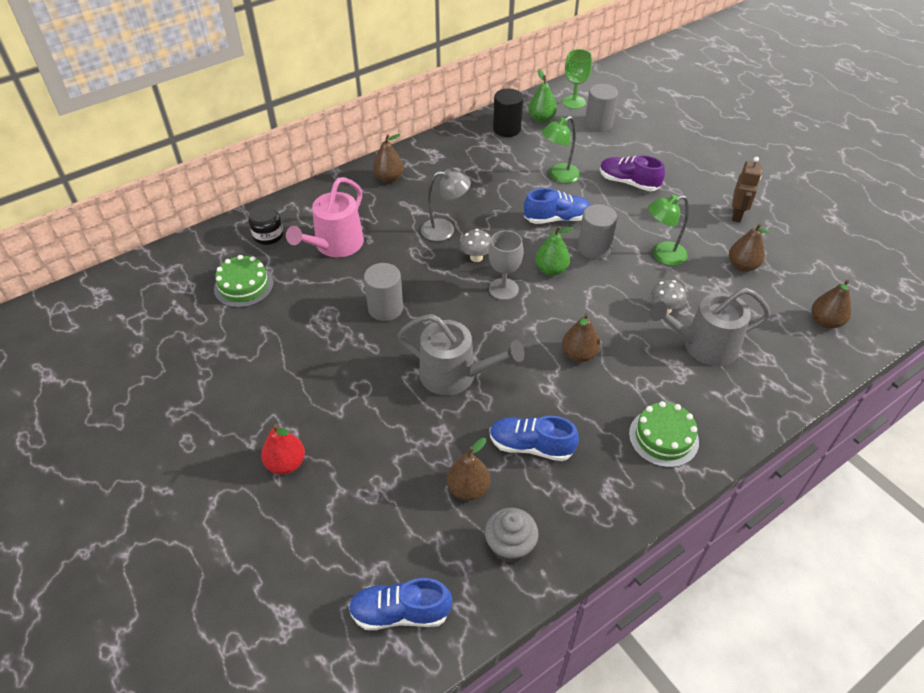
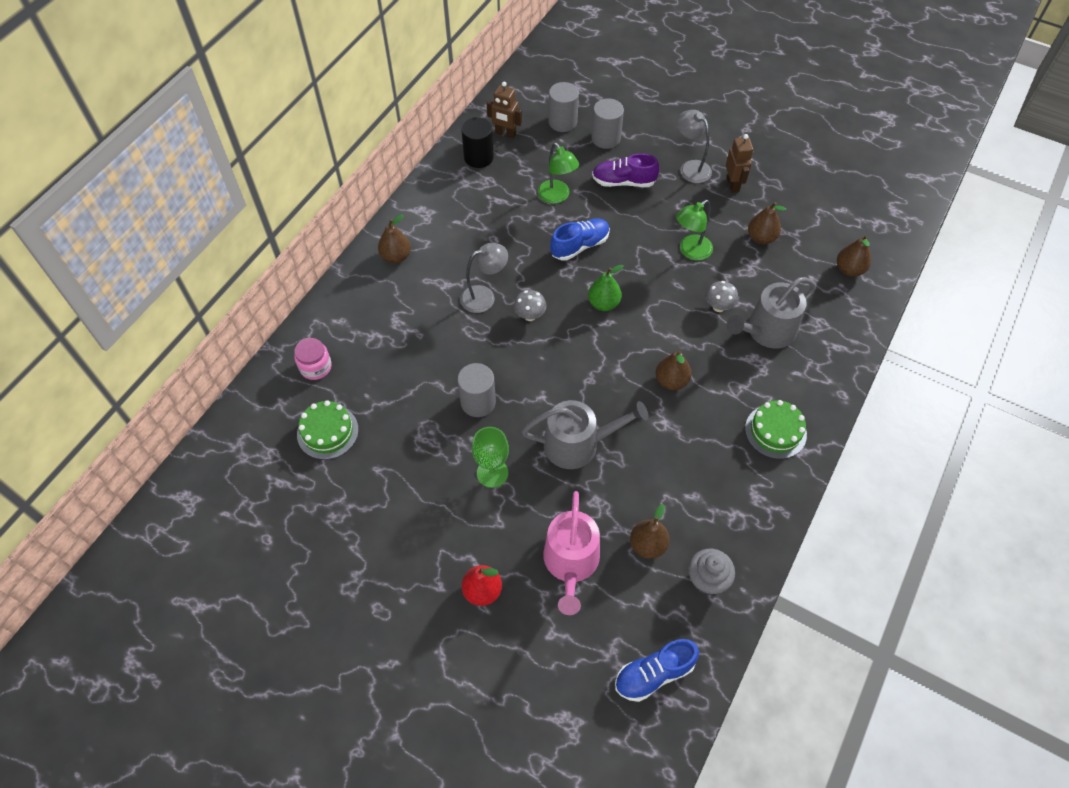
camera: 25 degrees left, 10 degrees up
black jar [249,204,284,245] -> pink jar [294,338,332,380]
pink watering can [286,177,364,257] -> pink watering can moved to [543,491,600,615]
grey goblet [489,230,523,300] -> none
blue shoe [490,416,579,461] -> none
green pear [528,69,557,123] -> brown robot [487,81,522,138]
green lamp [541,116,580,183] -> green lamp turned 60 degrees counterclockwise [538,142,579,204]
green goblet [562,49,592,109] -> green goblet moved to [472,427,509,488]
grey cylinder [578,204,617,259] -> grey cylinder moved to [591,98,624,149]
none -> grey lamp [677,110,712,183]

